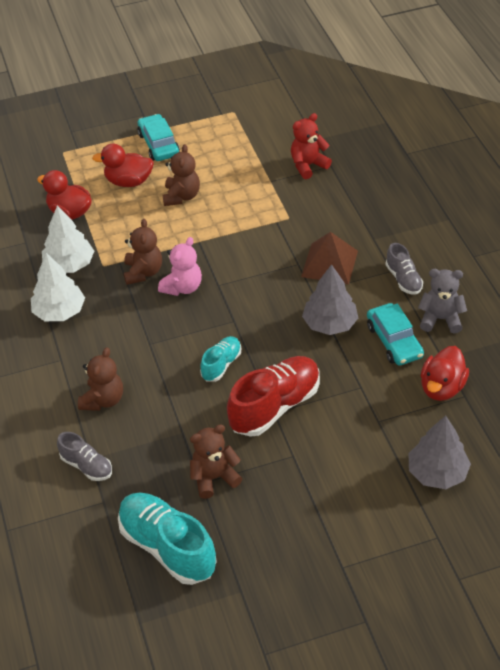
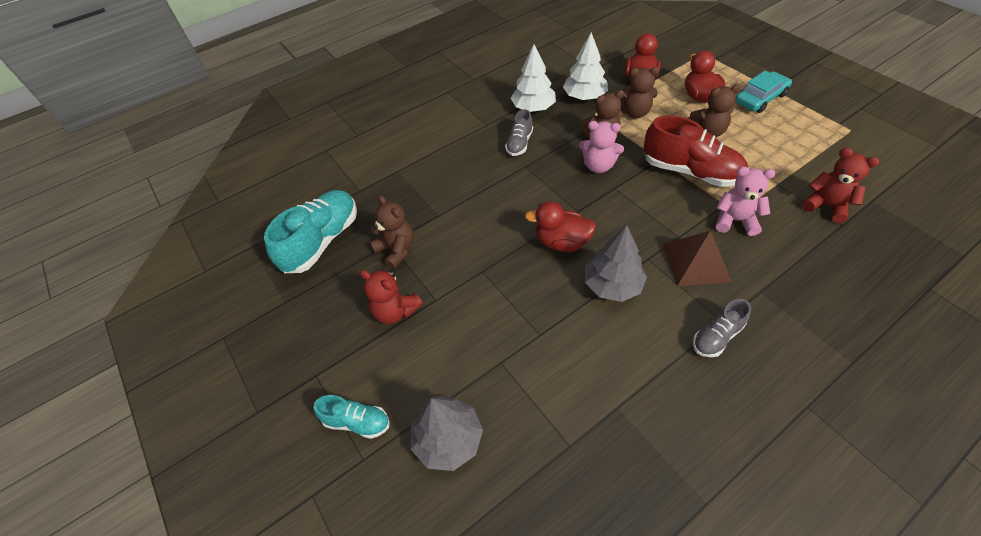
camera: 75 degrees right, 5 degrees up
grey shoe [57,432,112,481] -> grey shoe moved to [505,109,533,156]
brown teddy bear [78,347,123,411] -> brown teddy bear moved to [620,67,660,118]
turquoise shoe [200,336,241,382] -> turquoise shoe moved to [314,395,389,439]
red shoe [227,356,320,437] -> red shoe moved to [644,115,748,187]
turquoise car [367,303,424,365] -> none
grey teddy bear [418,269,467,334] -> none
red duck [421,346,469,401] -> red duck moved to [525,201,596,252]
none -> red teddy bear [359,270,423,324]
none -> pink teddy bear [716,167,776,236]

